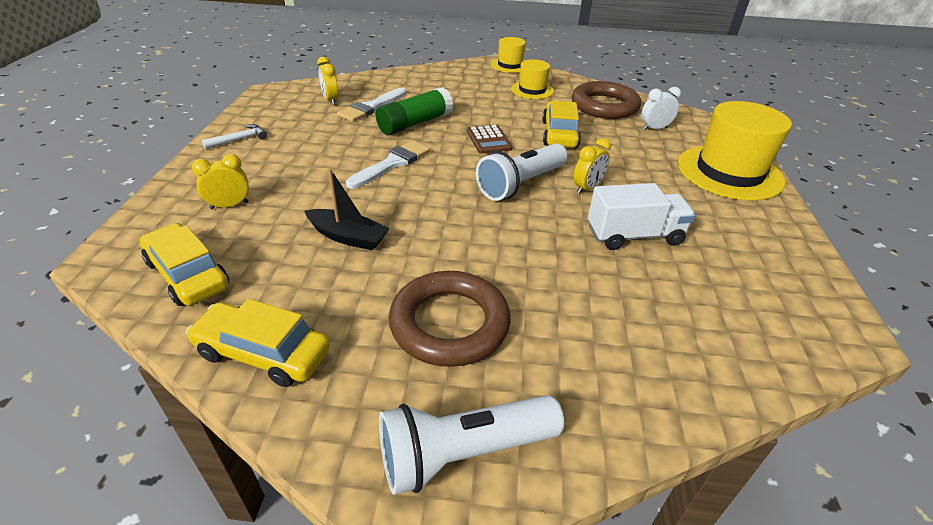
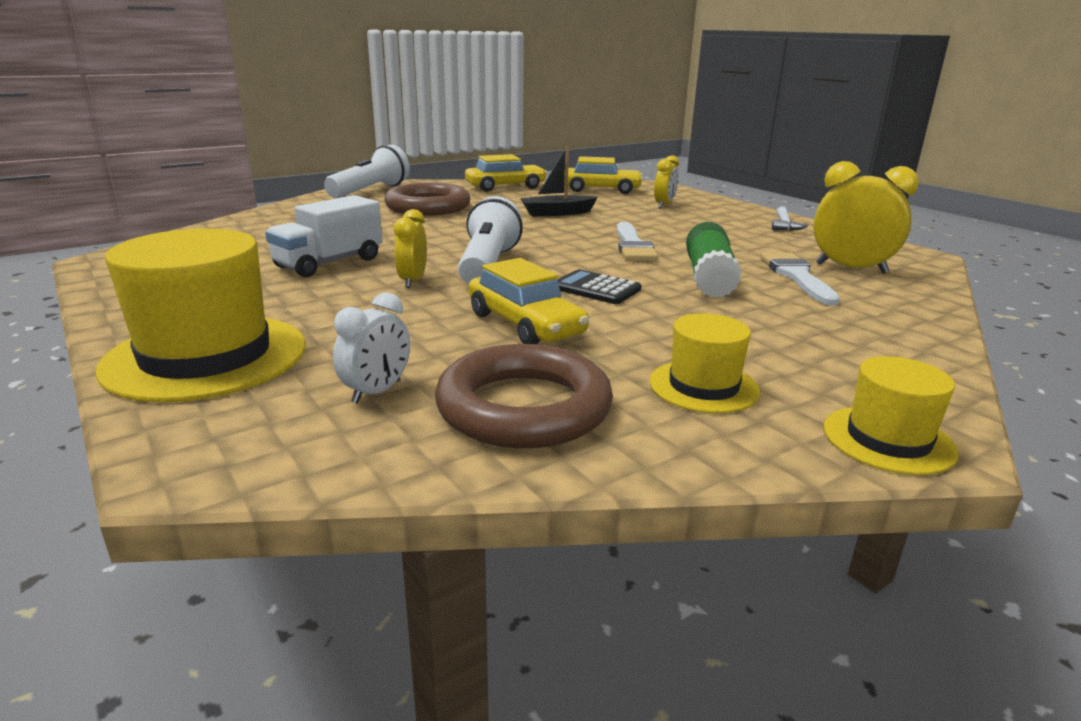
camera: 140 degrees right, 15 degrees down
yellow clock [317,57,338,105] -> yellow clock [813,161,919,273], size x1.64
brown calculator [467,125,513,154] -> black calculator [557,269,641,304]

